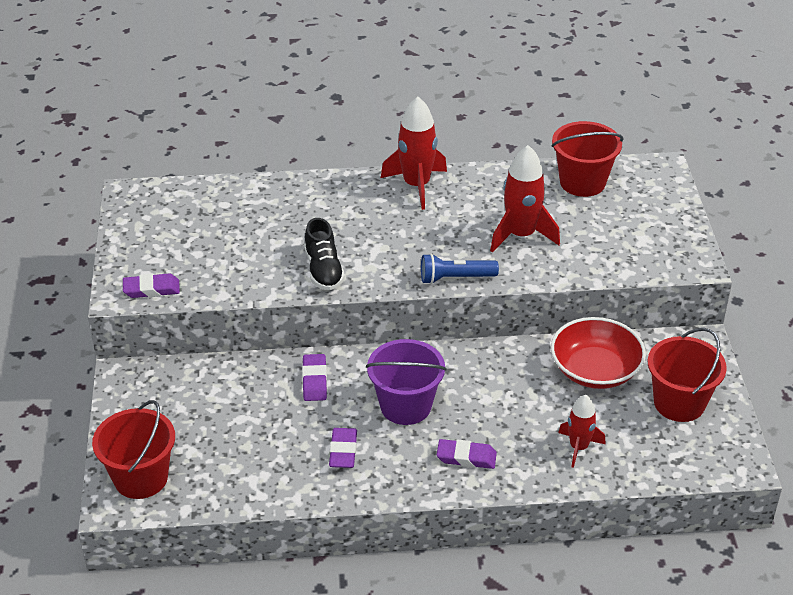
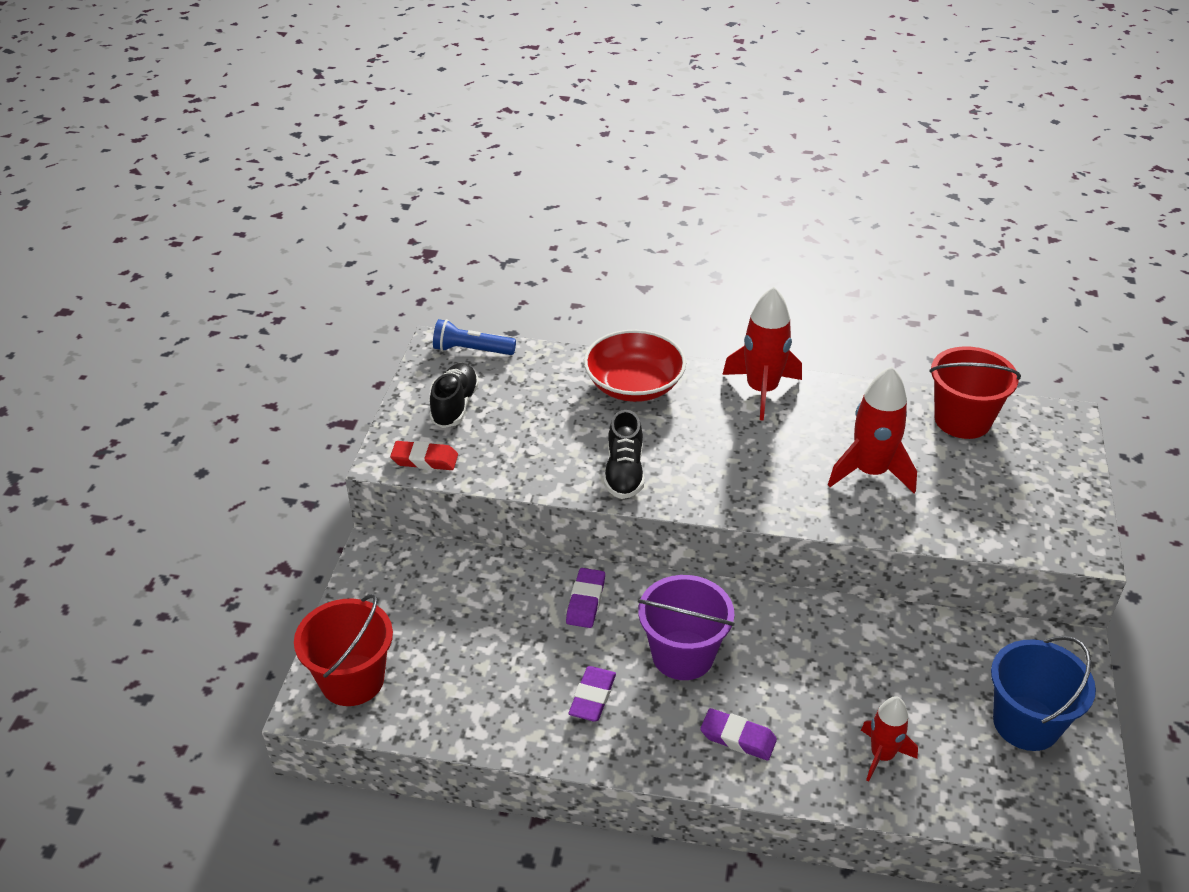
camera: 15 degrees right, 0 degrees up
purple eraser [123,273,180,298] -> red eraser [390,441,458,470]
blue flashlight [421,254,499,284] -> blue flashlight moved to [433,319,516,355]
red bowl [551,317,646,389] -> red bowl moved to [584,330,686,402]
red bucket [647,328,727,422] -> blue bucket [991,636,1096,751]
none -> black shoe [429,363,479,428]

